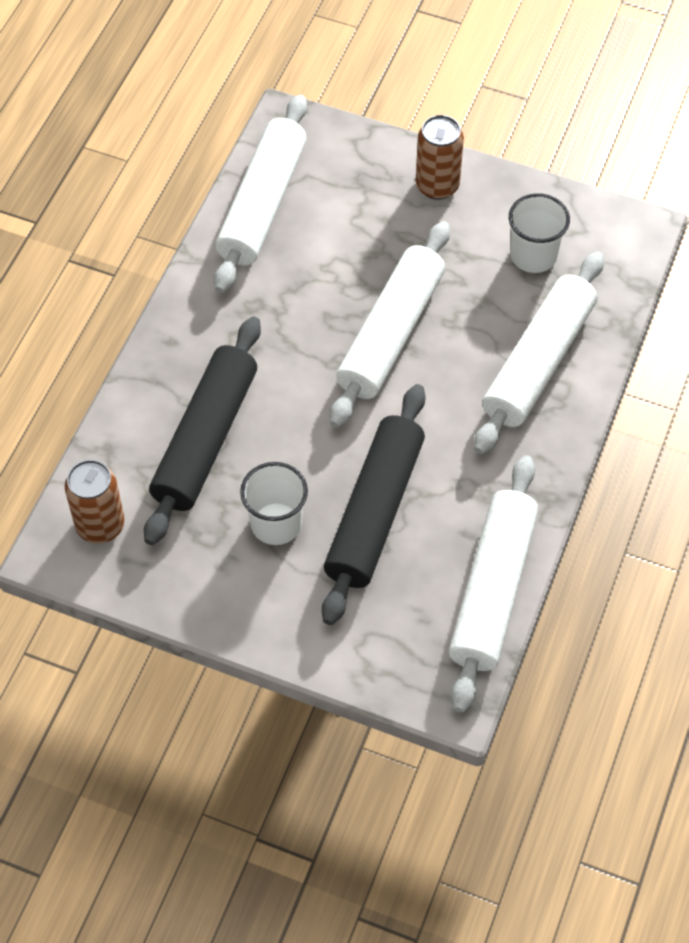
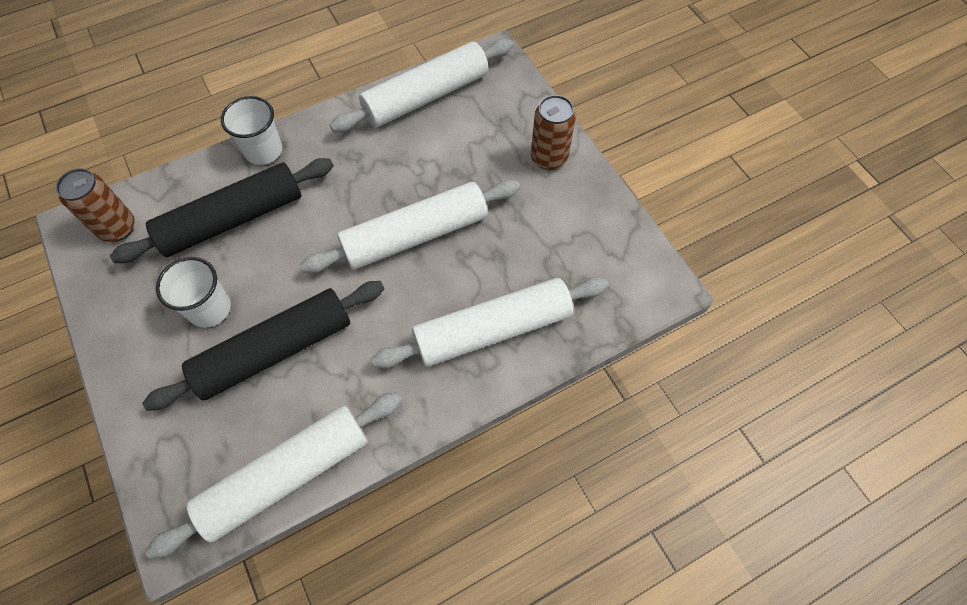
camera: 40 degrees right, 5 degrees up
white cup [509,193,570,273] -> white cup moved to [221,96,282,165]

